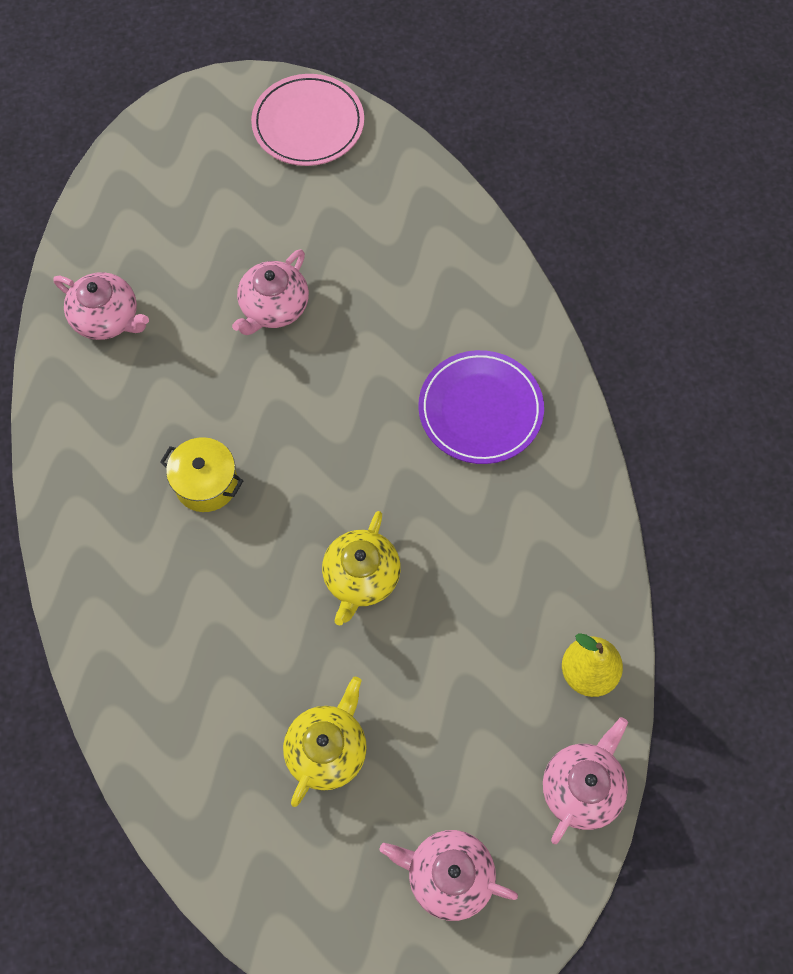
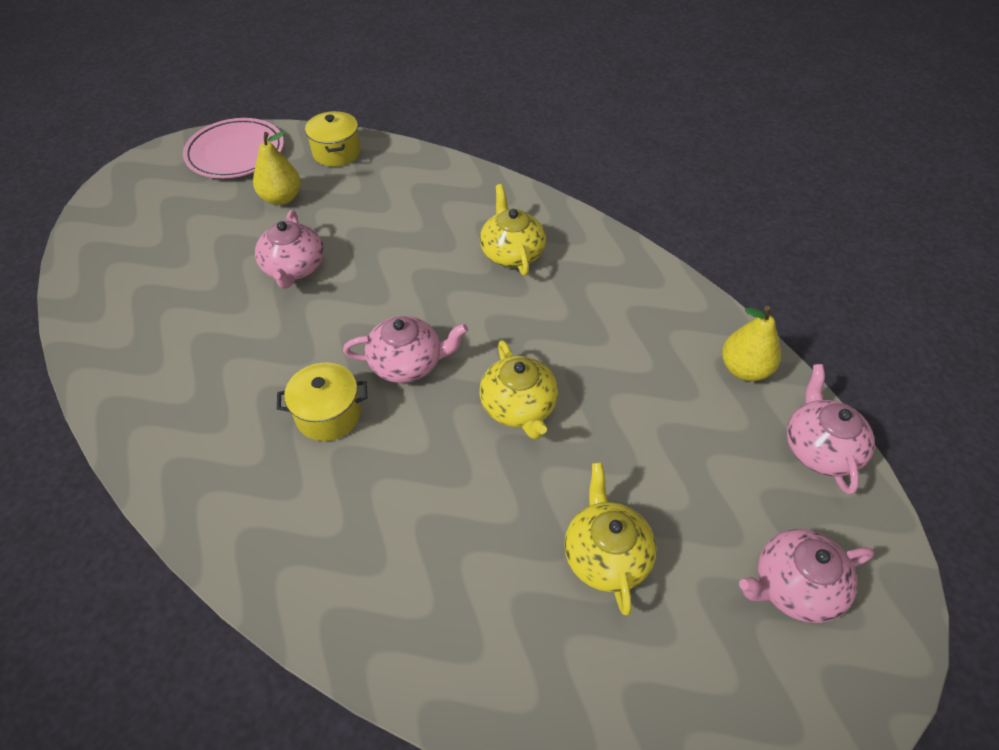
camera: 35 degrees left, 15 degrees down
pink teapot [54,272,149,340] -> pink teapot moved to [343,316,468,383]
purple plate [418,350,544,464] -> yellow teapot [480,184,546,276]
none -> yellow pear [253,132,301,205]
none -> yellow pot [305,111,361,167]

